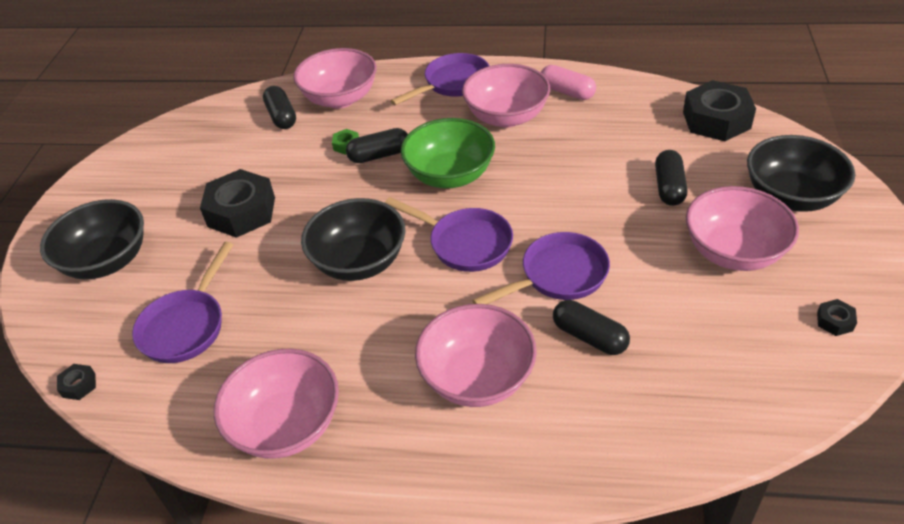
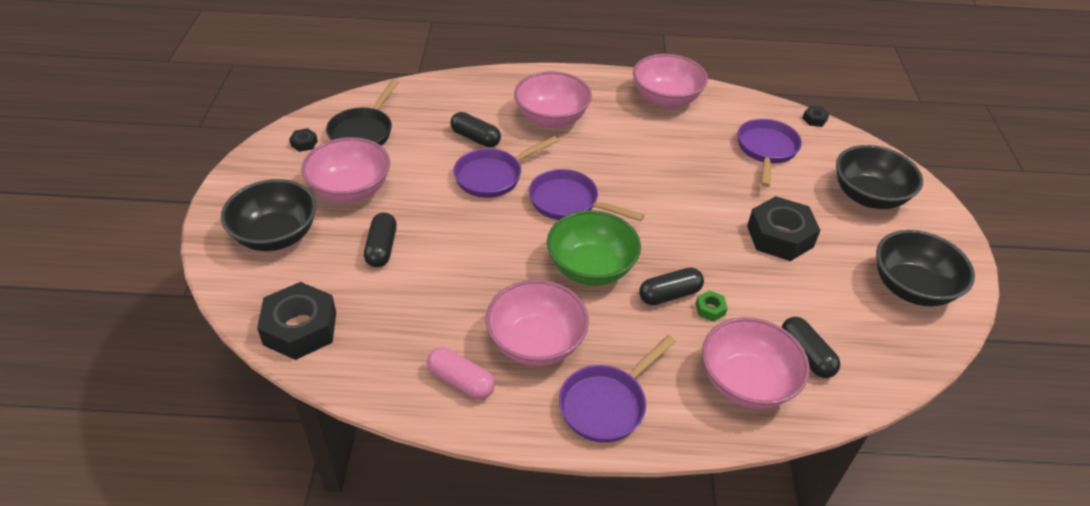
camera: 170 degrees right, 0 degrees up
black bowl [301,198,405,281] -> black bowl moved to [876,230,975,307]
none -> black pan [326,79,399,145]

